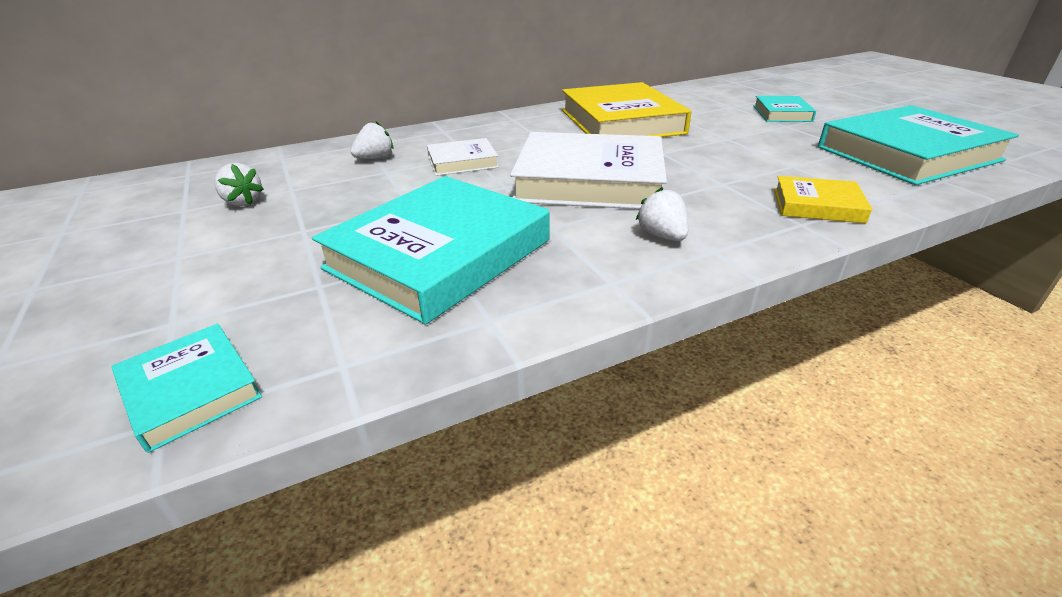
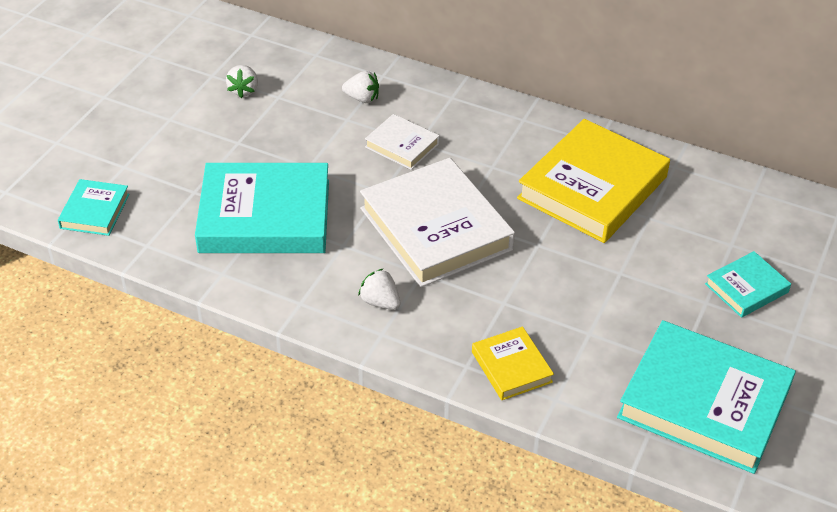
camera: 50 degrees right, 10 degrees up
white strawberry [636,187,688,241] -> white strawberry turned 75 degrees counterclockwise [358,268,400,310]

